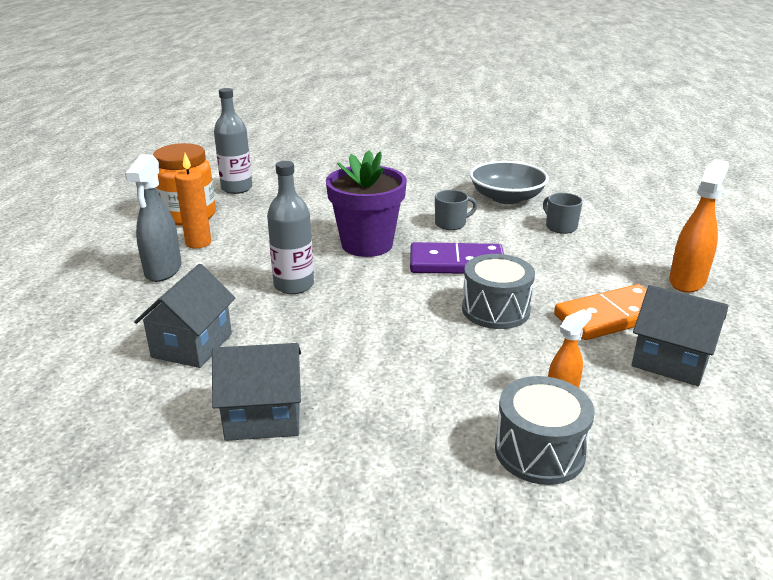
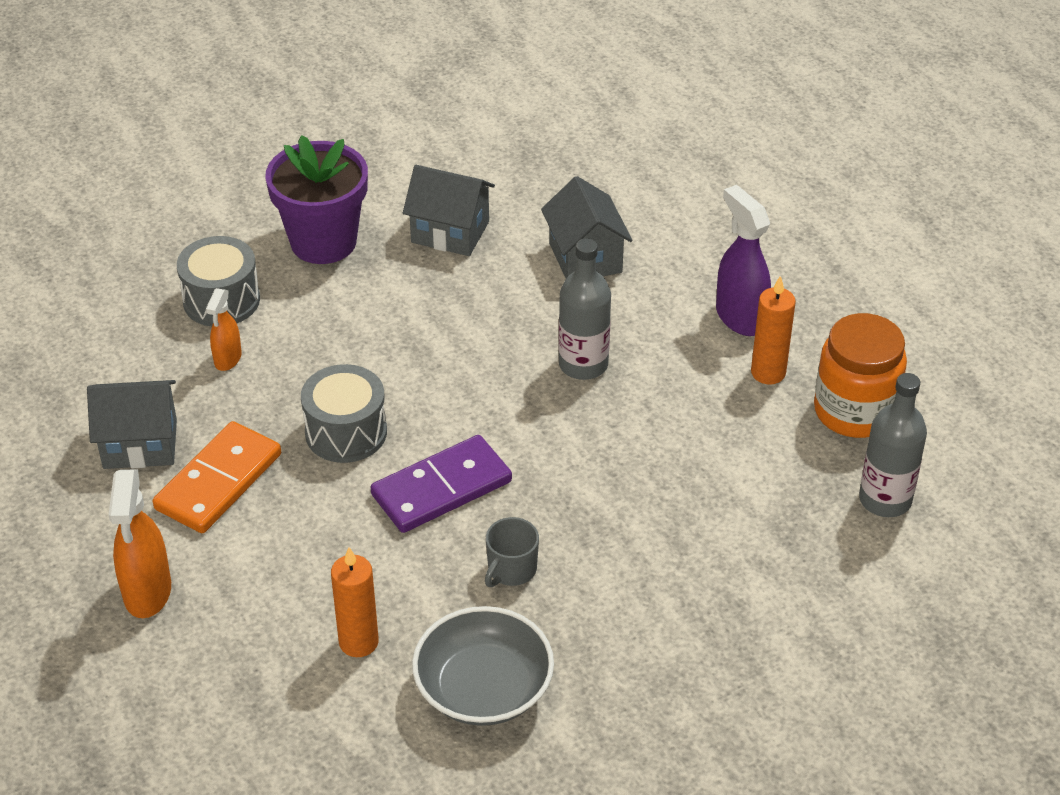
camera: 145 degrees right, 15 degrees up
grey spray bottle [125,154,181,282] -> purple spray bottle [716,185,771,336]
grey house [212,343,301,441] -> grey house turned 60 degrees clockwise [403,165,495,256]
purple flower pot [326,150,407,257] -> purple flower pot moved to [265,135,368,264]
grey mug [543,193,583,234] -> orange candle [331,547,379,657]

